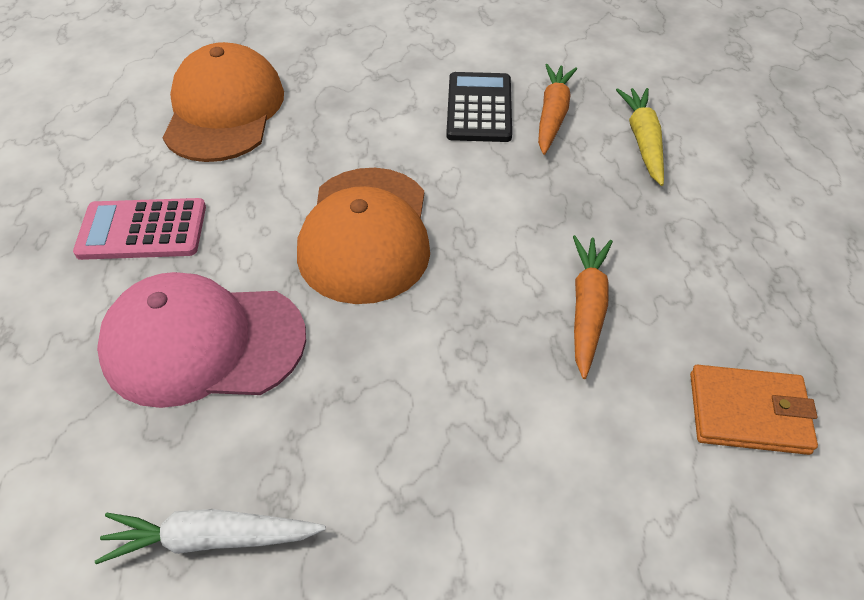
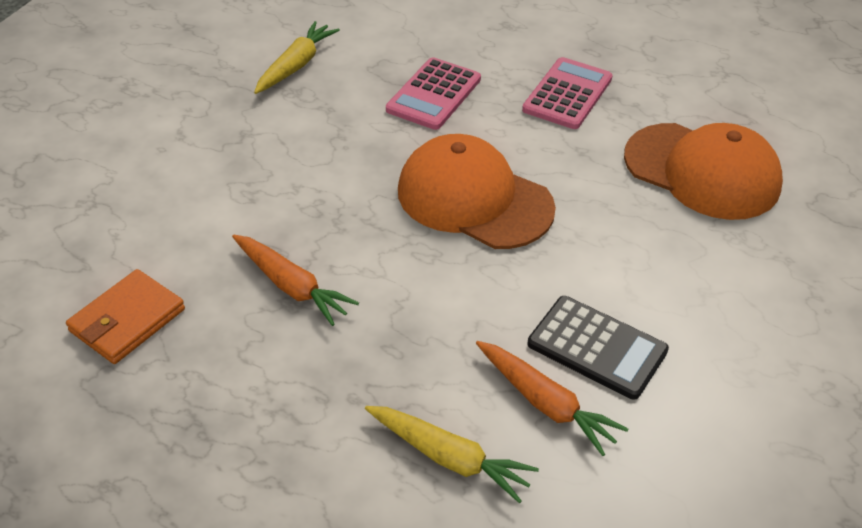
camera: 120 degrees right, 5 degrees down
white carrot [95,509,326,564] -> yellow carrot [254,21,340,94]
pink cap [97,272,306,408] -> pink calculator [386,57,481,130]

